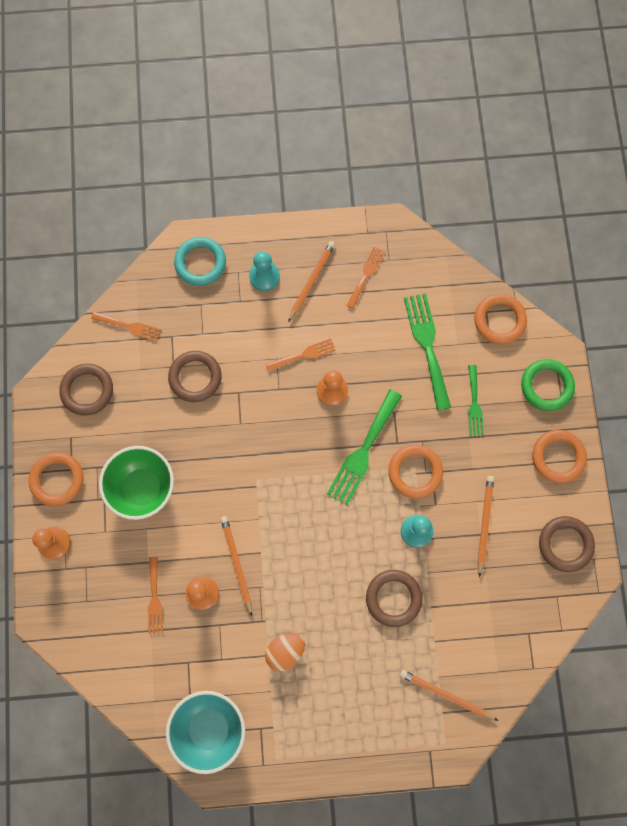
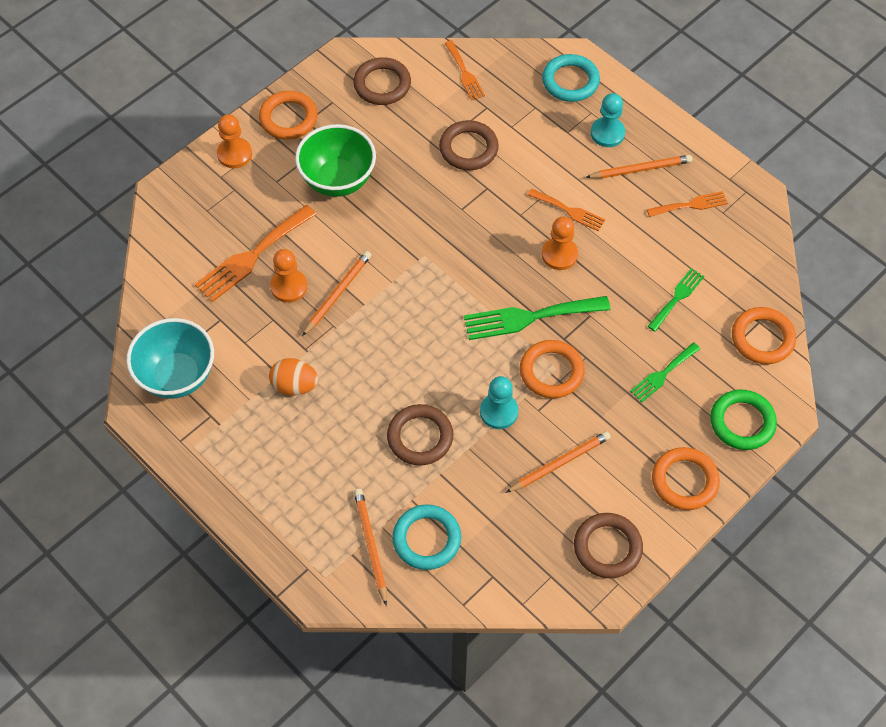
camera: 50 degrees right, 15 degrees down
orange fork [148,557,163,634] -> orange fork [195,205,317,302], size x1.71
green fork [404,293,451,410] -> green fork [648,268,705,332], size x0.58
none -> turquoise ring [392,504,461,570]

